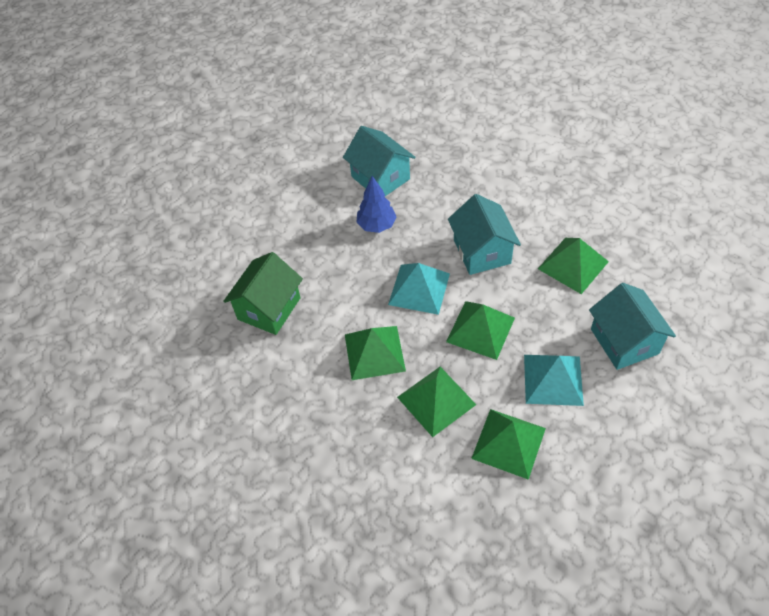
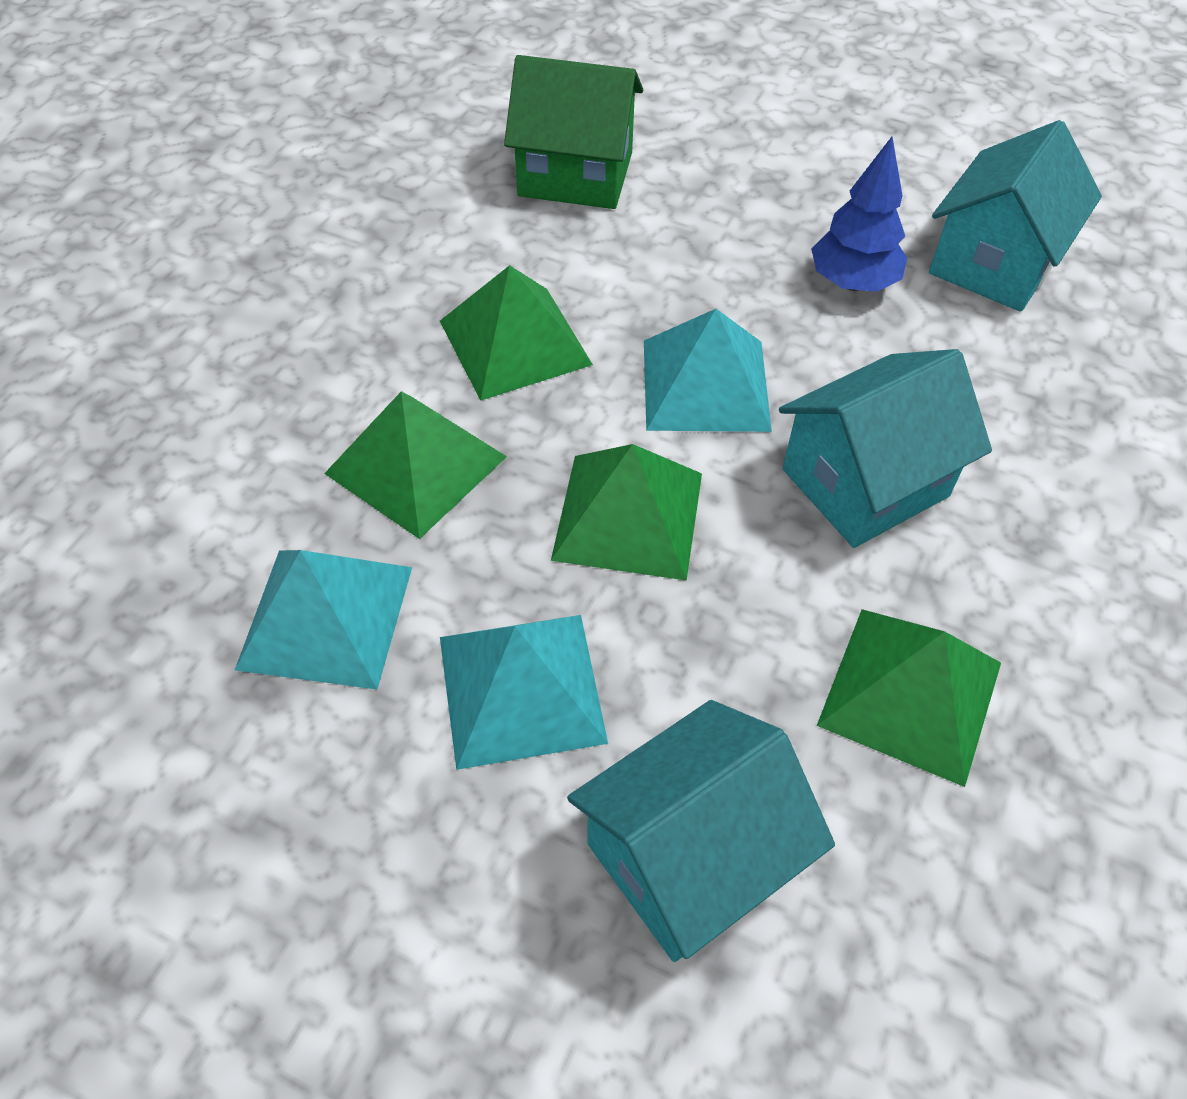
camera: 70 degrees right, 0 degrees up
green pyramid [471,409,546,480] -> turquoise pyramid [235,550,412,689]

